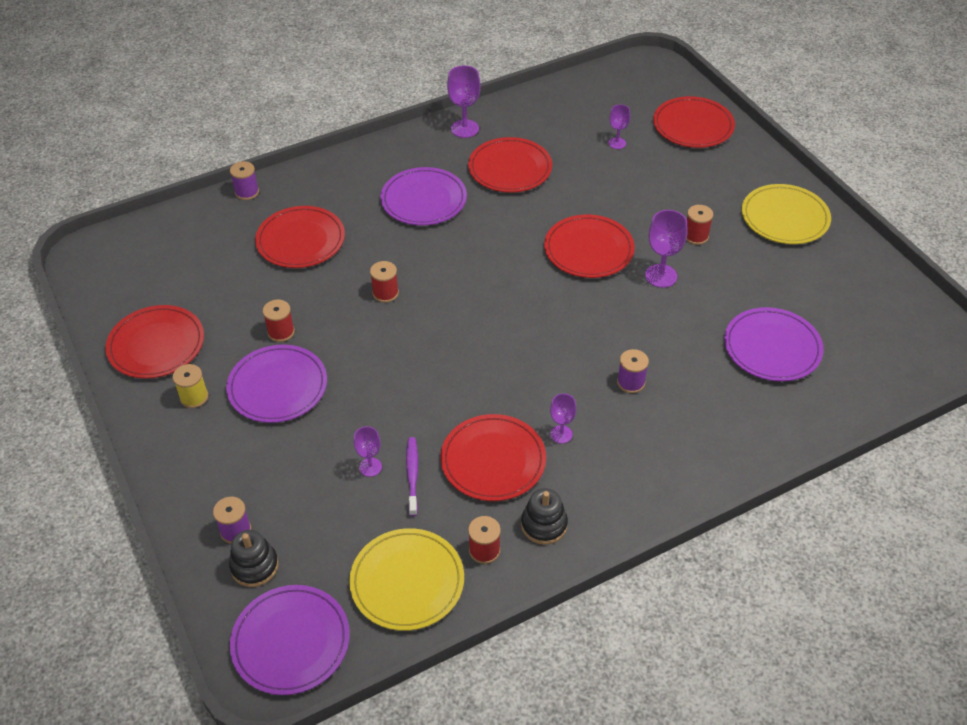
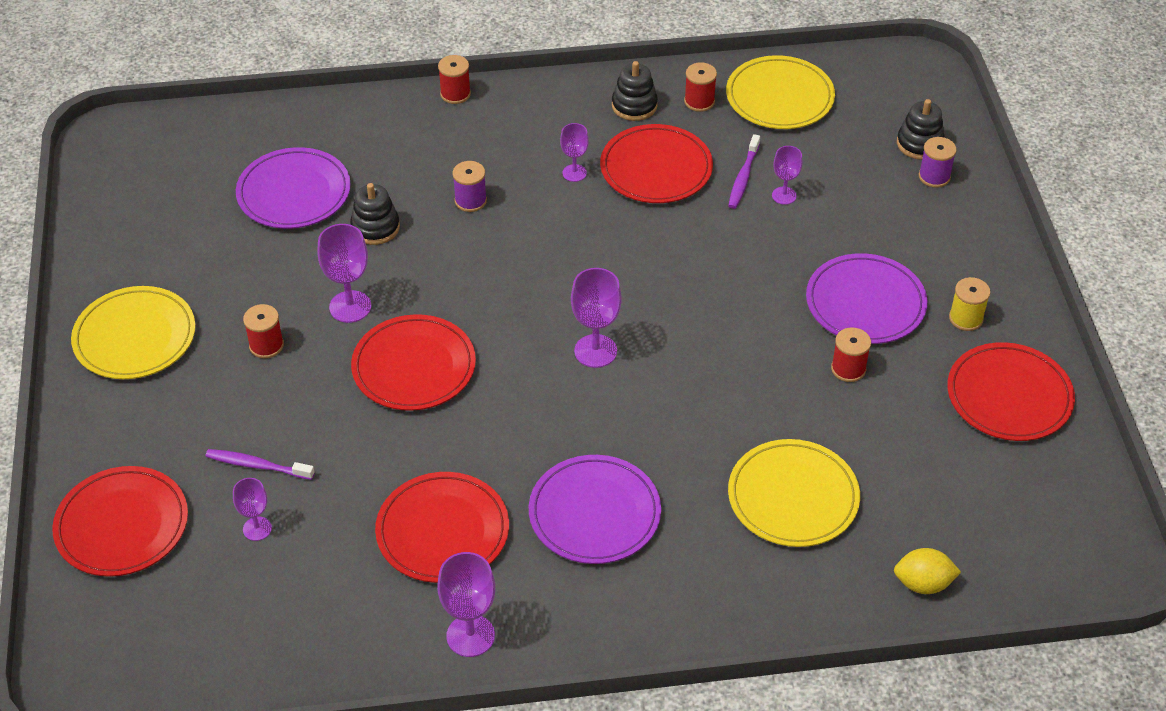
camera: 160 degrees left, 0 degrees up
purple spool [230,161,259,200] -> none
purple plate [230,585,350,695] -> none
red plate [255,206,345,268] -> yellow plate [728,439,860,547]
red spool [370,261,399,303] -> red spool moved to [438,55,471,104]
none -> purple toothbrush [205,449,315,480]
none -> black stacking toy [350,183,400,245]
none -> purple goblet [571,268,622,368]
none -> yellow lemon [894,548,961,594]

